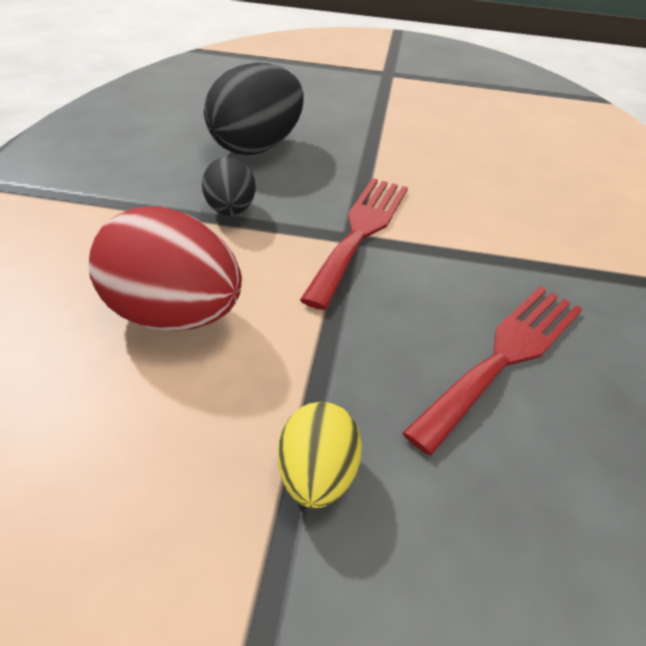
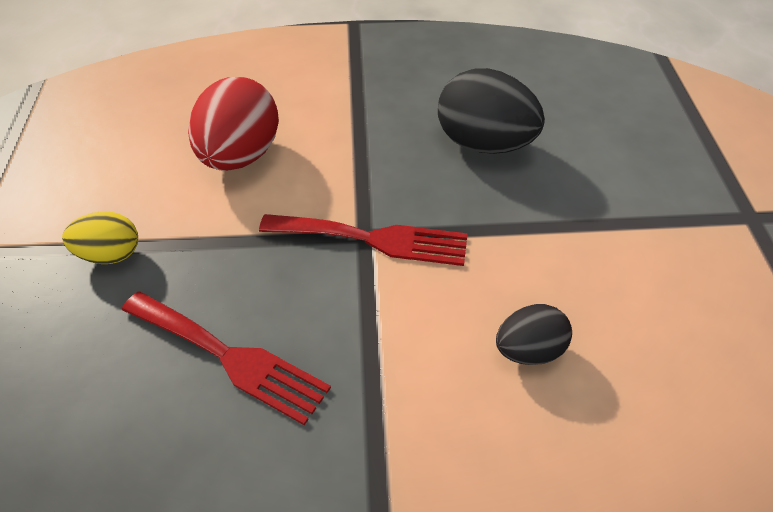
camera: 80 degrees right, 5 degrees up
black egg [202,157,256,216] -> black egg moved to [496,304,572,365]

